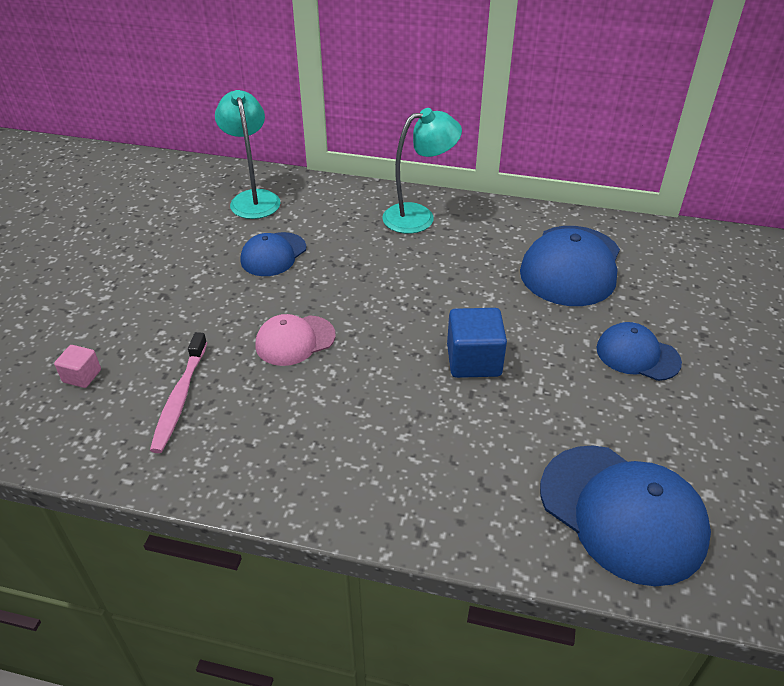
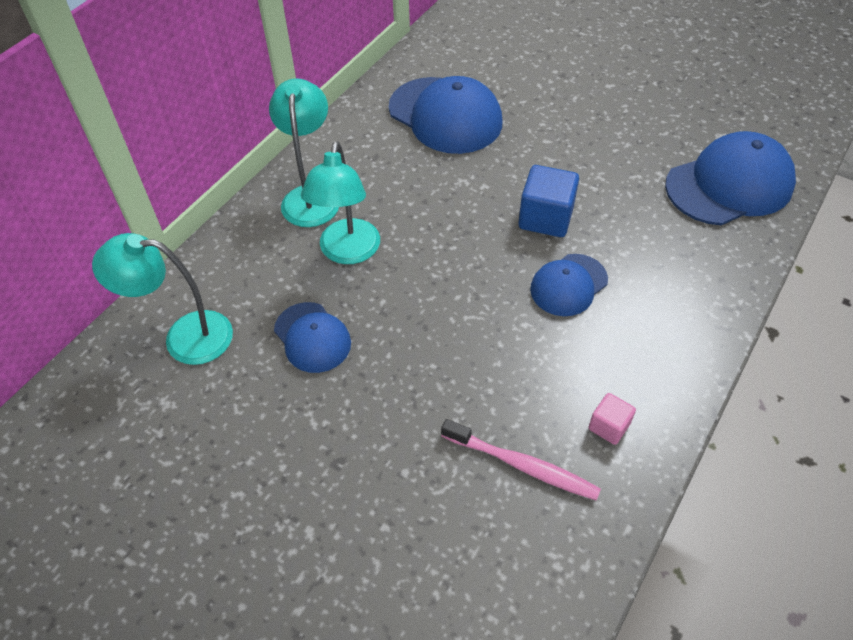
camera: 70 degrees left, 10 degrees up
pink cube [54,345,101,388] -> pink cube moved to [588,393,636,445]
pink cap [255,314,335,366] -> none
blue cap [597,322,682,381] -> blue cap moved to [530,254,608,316]
none -> turquoise lamp [301,141,380,264]

